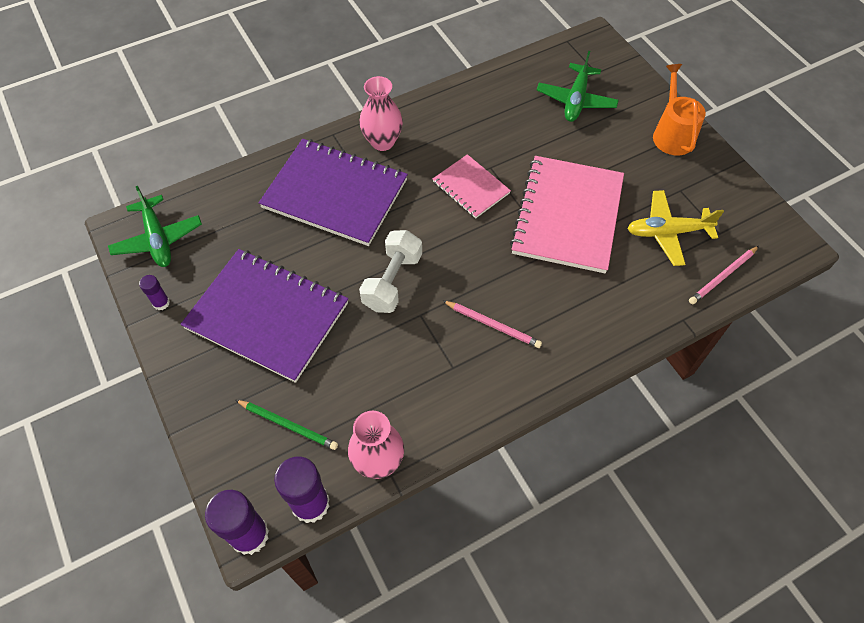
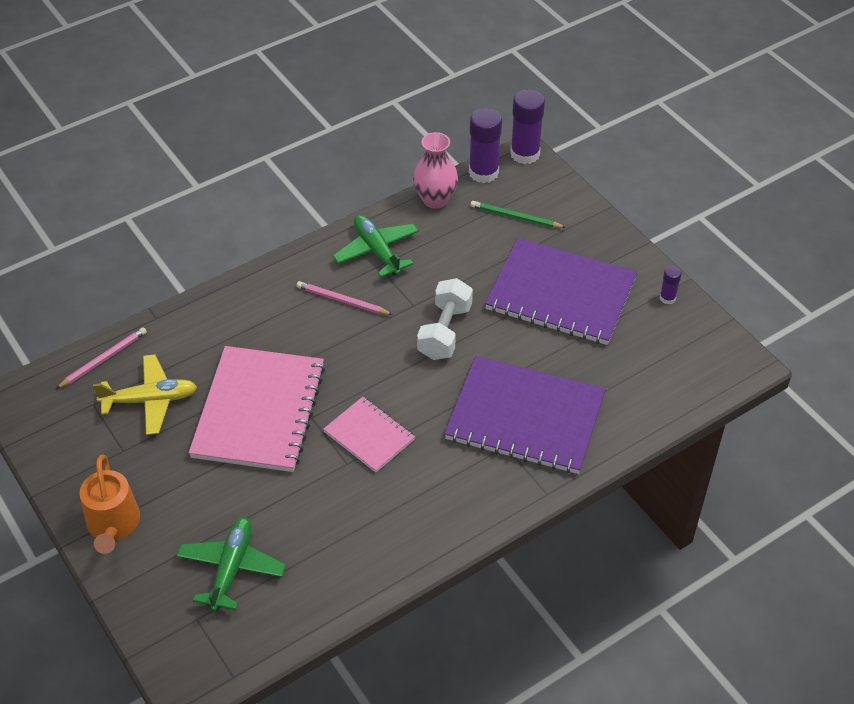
camera: 175 degrees right, 10 degrees down
green plane [108,186,202,267] -> green plane moved to [333,215,419,277]
pink vase [359,76,403,151] -> none

